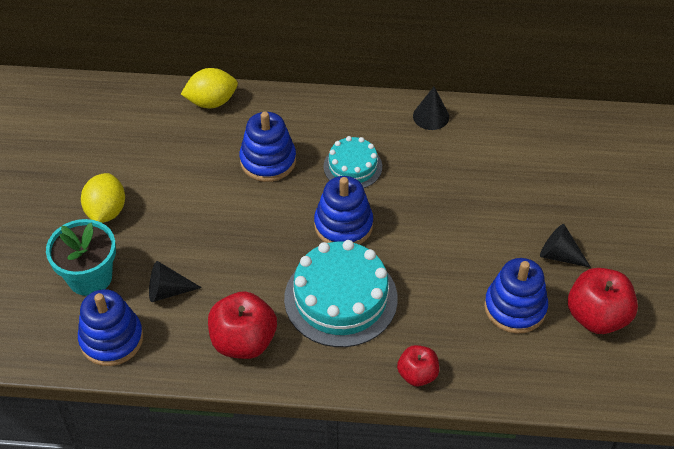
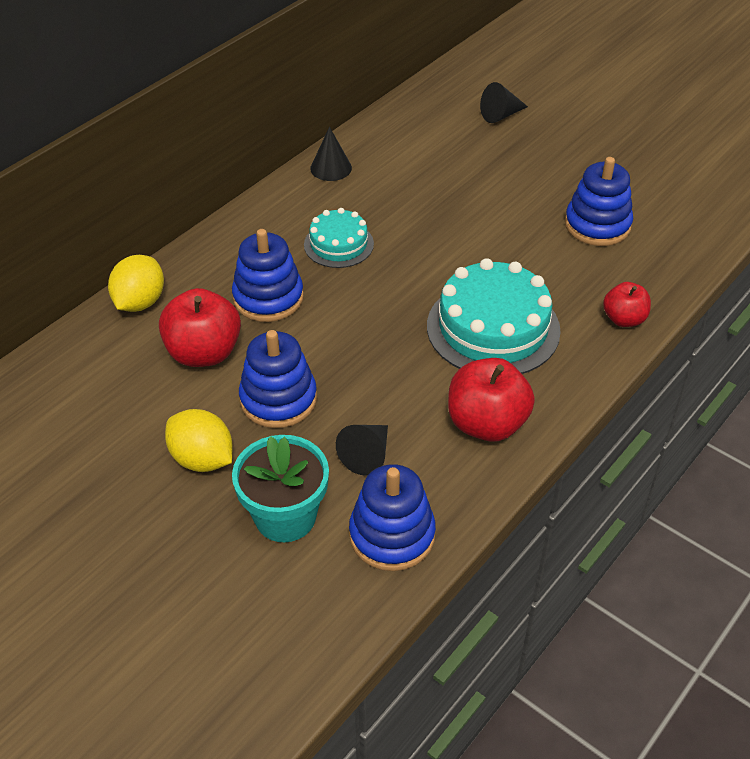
camera: 55 degrees left, 5 degrees down
blue stacking toy [314,176,373,245] -> blue stacking toy moved to [239,330,317,428]
black cone [540,224,591,268] -> black cone moved to [480,82,528,123]
red apple [568,268,638,334] -> red apple moved to [159,288,241,367]

